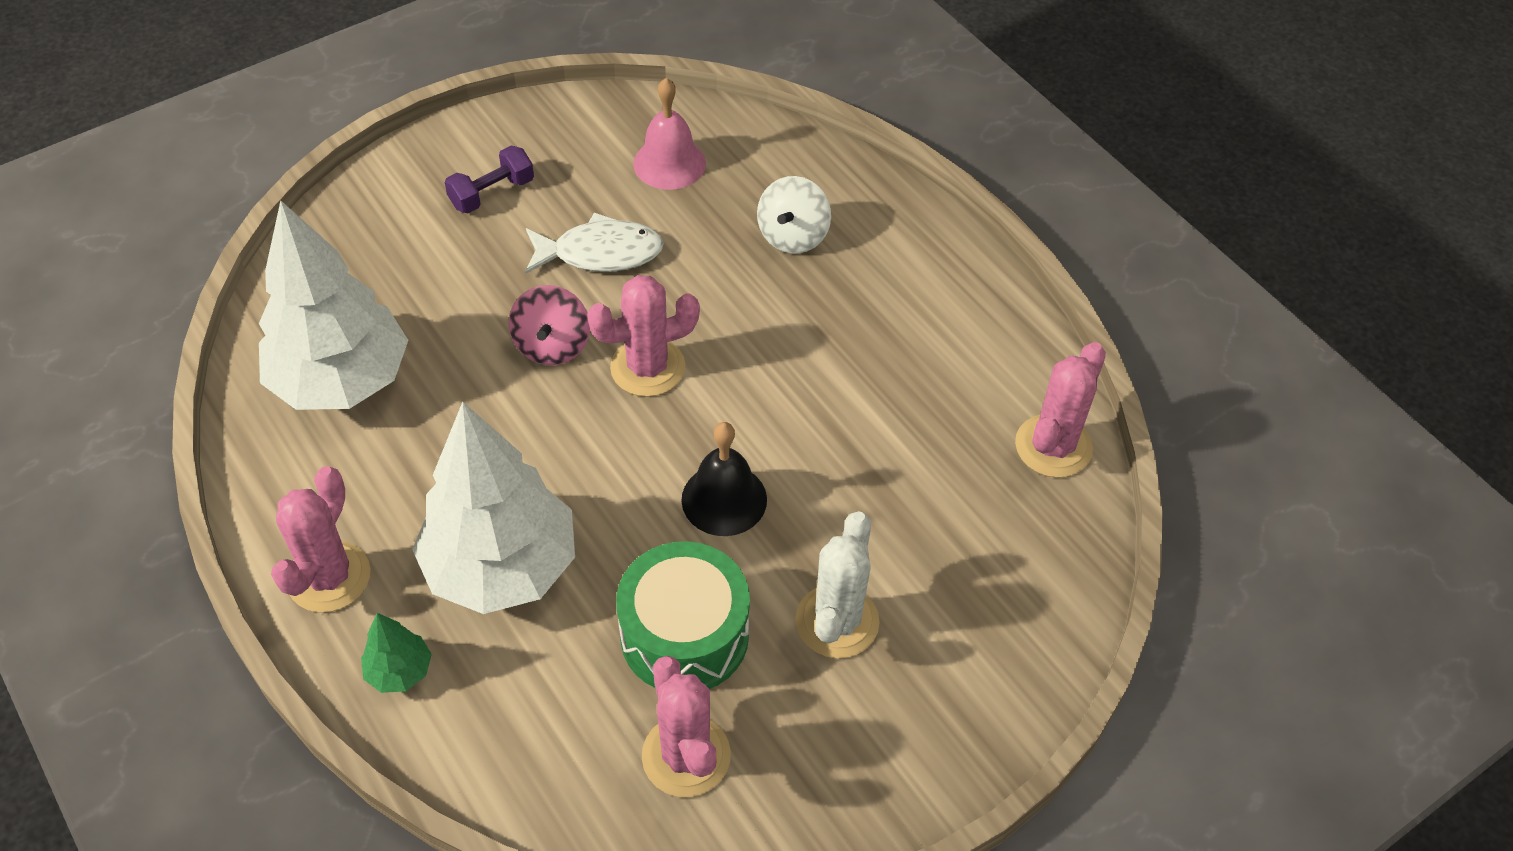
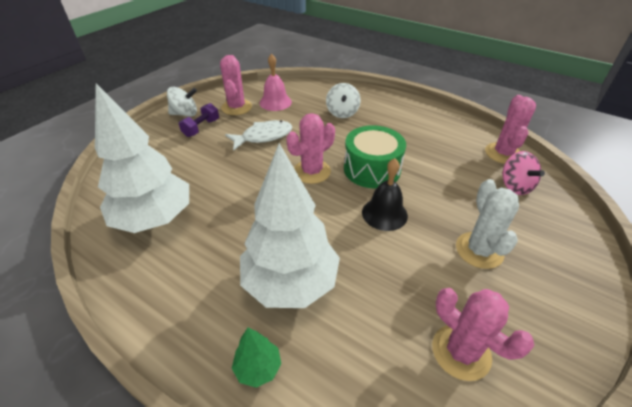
camera: 20 degrees left, 10 degrees down
pink cactus [271,466,371,613] -> pink cactus moved to [220,55,252,115]
pink spinning top [508,285,590,365] -> pink spinning top moved to [502,151,545,195]
green drum [616,541,750,689] -> green drum moved to [344,125,406,188]
none -> white spinning top [167,87,197,117]

